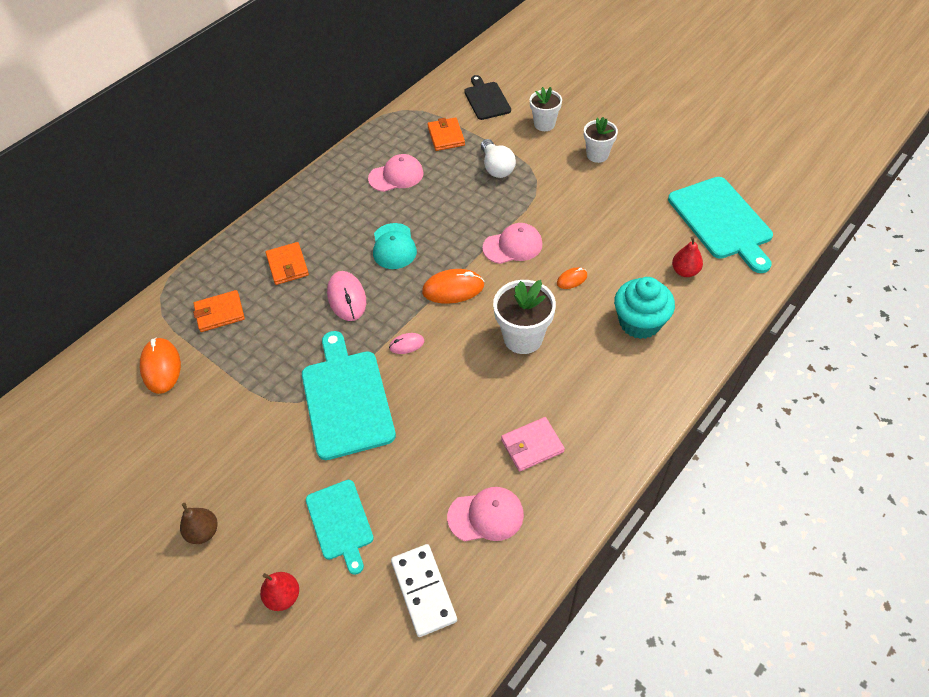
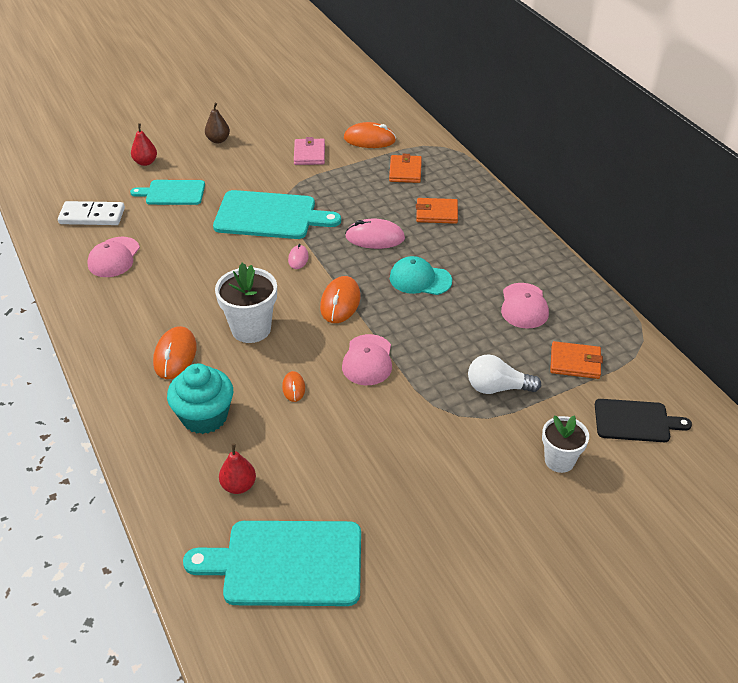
camera: 110 degrees right, 10 degrees down
pink wallet [501,417,565,472] -> pink wallet moved to [294,137,325,165]
white flower pot [584,117,618,163] -> none
none -> orange mouse [153,326,197,379]

